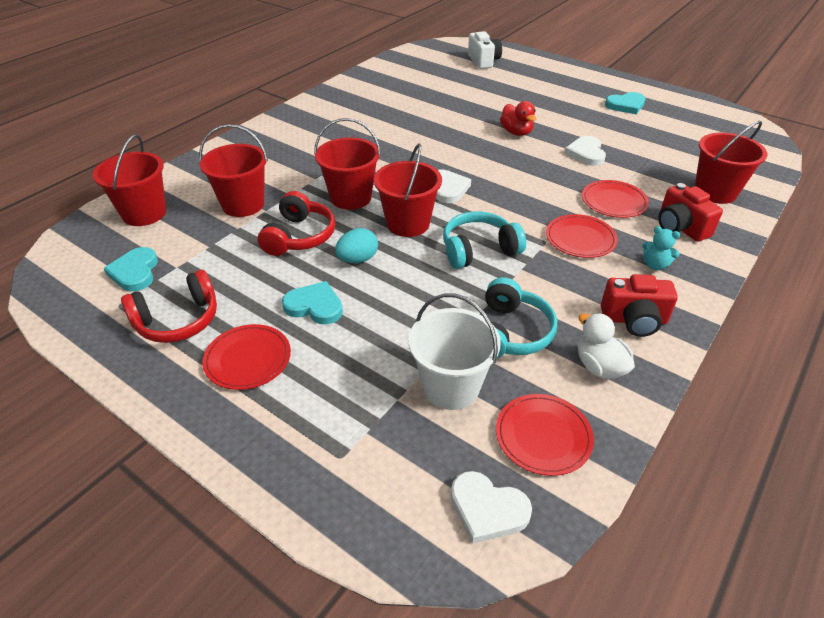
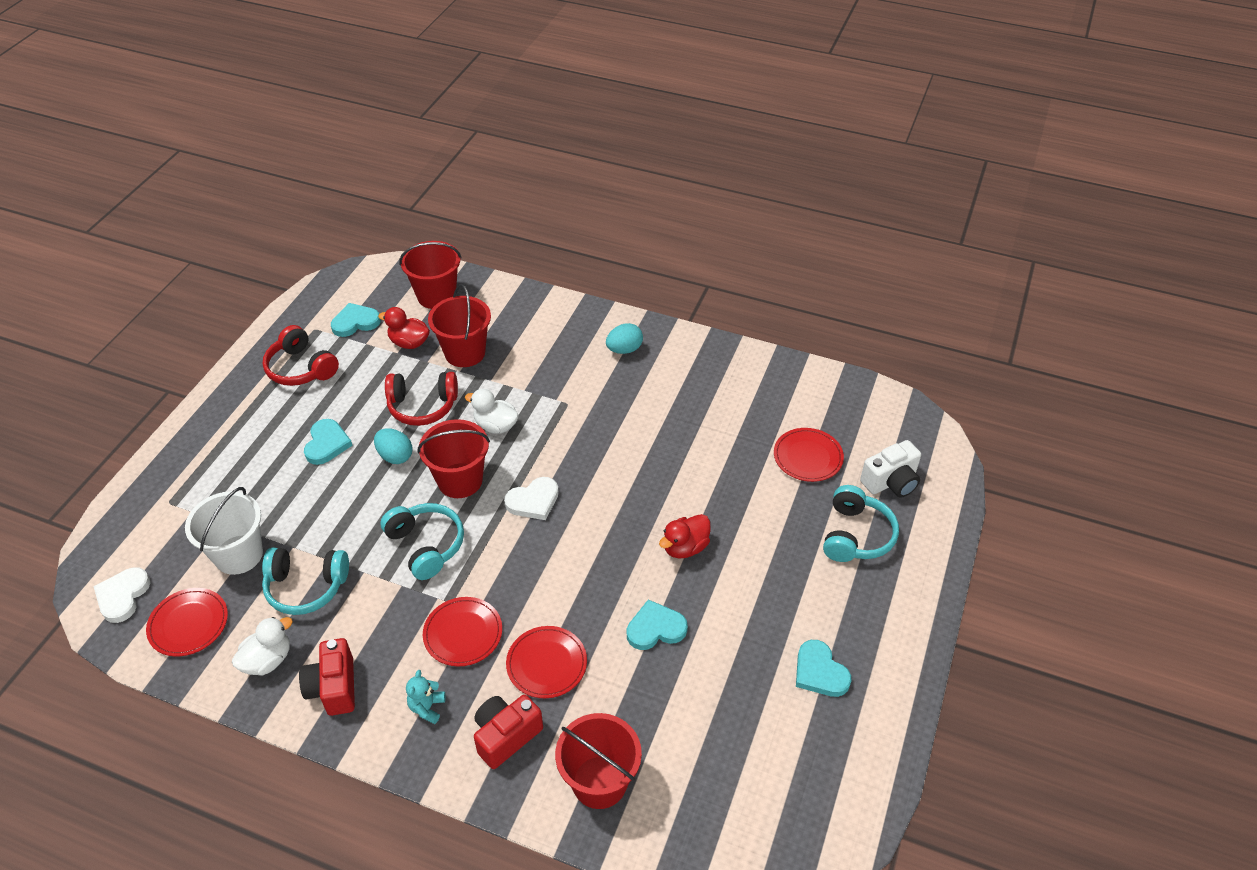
camera: 75 degrees right, 5 degrees up
red plate [203,324,291,390] -> red plate moved to [774,428,844,482]
red bucket [314,118,381,210] -> white duck [465,389,519,434]
white heart [564,136,606,166] -> turquoise heart [627,600,688,650]
none -> red duck [378,307,430,349]
none -> turquoise egg [606,323,643,354]
none -> turquoise headphones [823,485,899,562]

